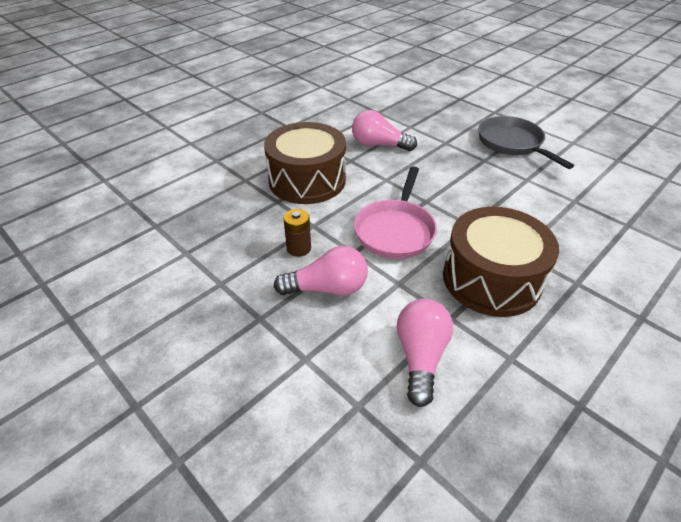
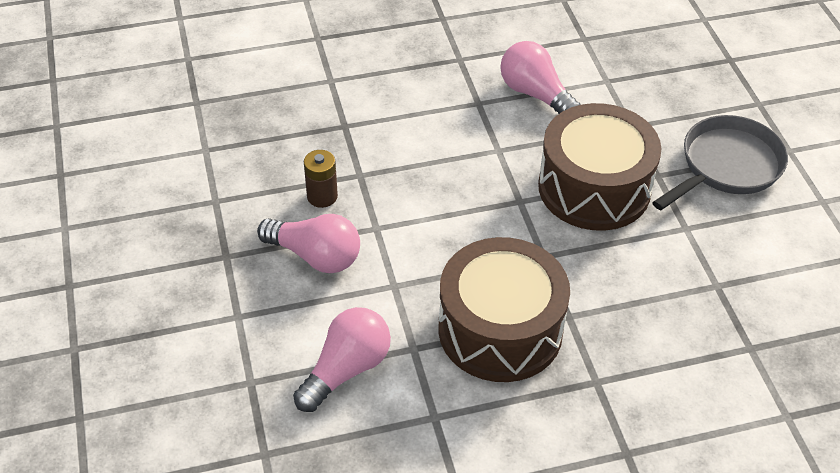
camera: 30 degrees right, 5 degrees up
brown drum [264,122,346,204] -> brown drum moved to [538,103,661,231]
pink pan [354,166,437,259] -> none
grey pan [478,116,574,169] -> grey pan turned 45 degrees clockwise [652,115,788,210]

